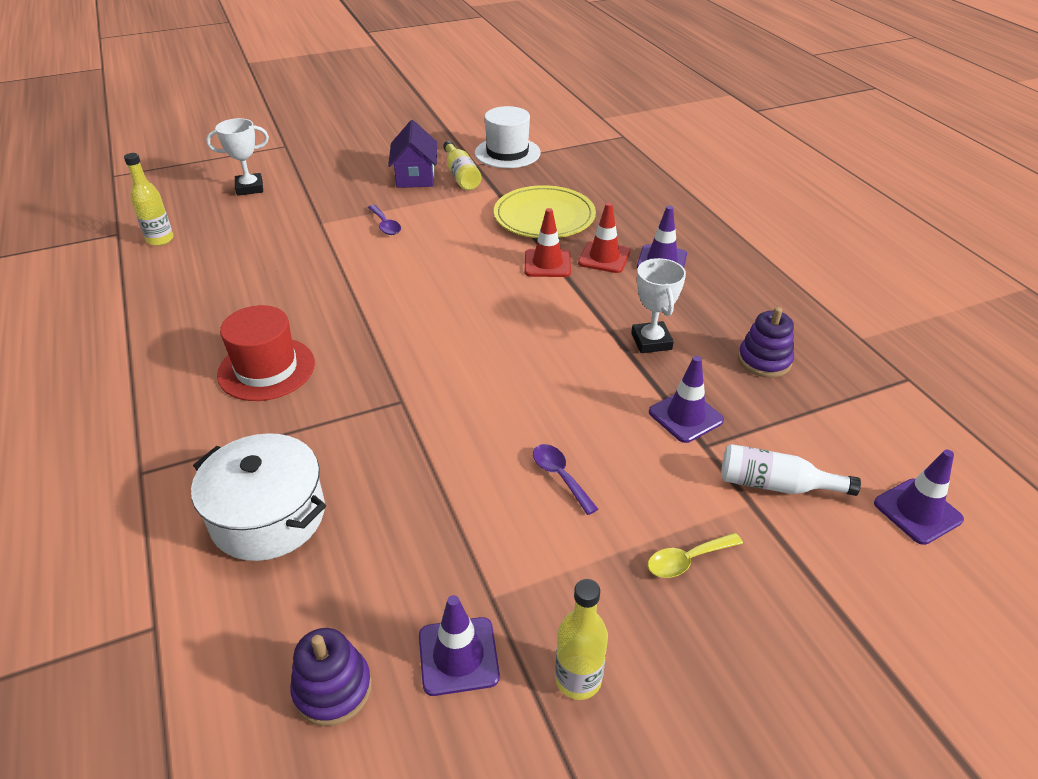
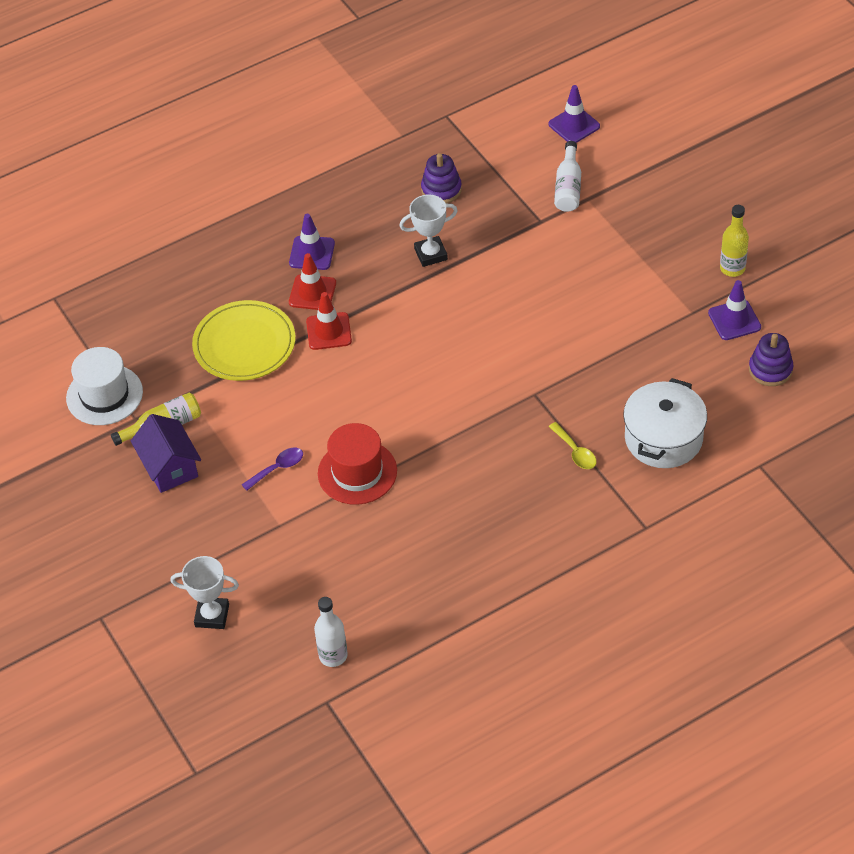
camera: 95 degrees left, 10 degrees up
yellow bottle [124,153,174,246] -> white bottle [314,597,348,667]
white trophy [206,118,269,196] -> white trophy turned 60 degrees counterclockwise [171,556,239,629]
red hat [217,305,315,401] -> red hat moved to [318,423,397,505]
purple house [388,120,437,188] -> purple house turned 75 degrees clockwise [131,414,201,493]
purple spoon [533,444,598,515] -> none
yellow spoon [648,533,743,578] -> yellow spoon moved to [548,422,597,469]
purple traffic cone [649,356,724,443] -> none

